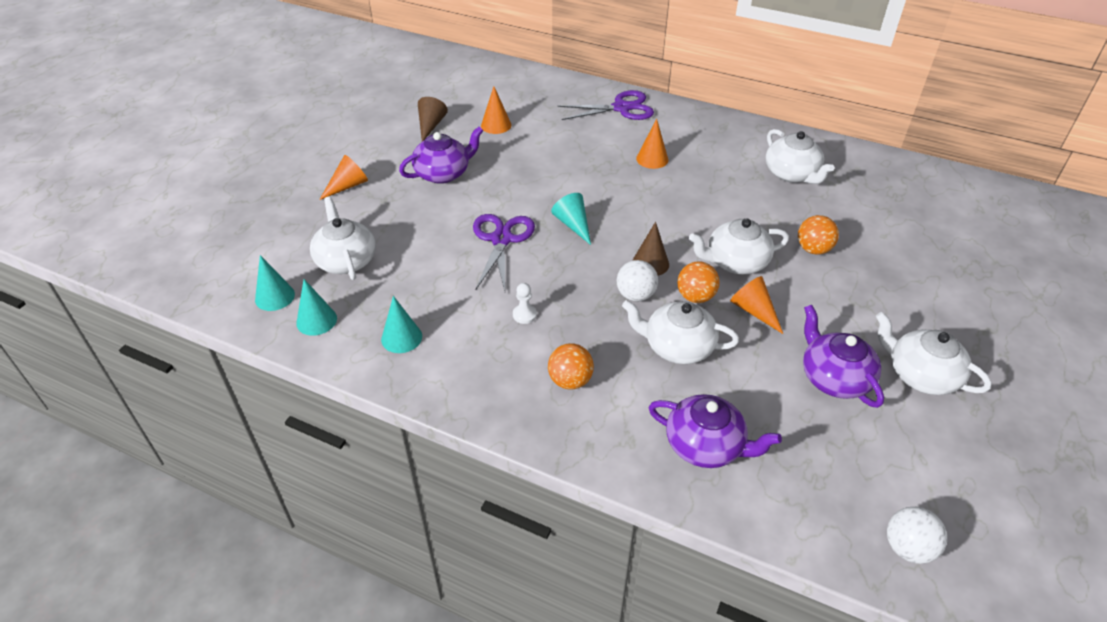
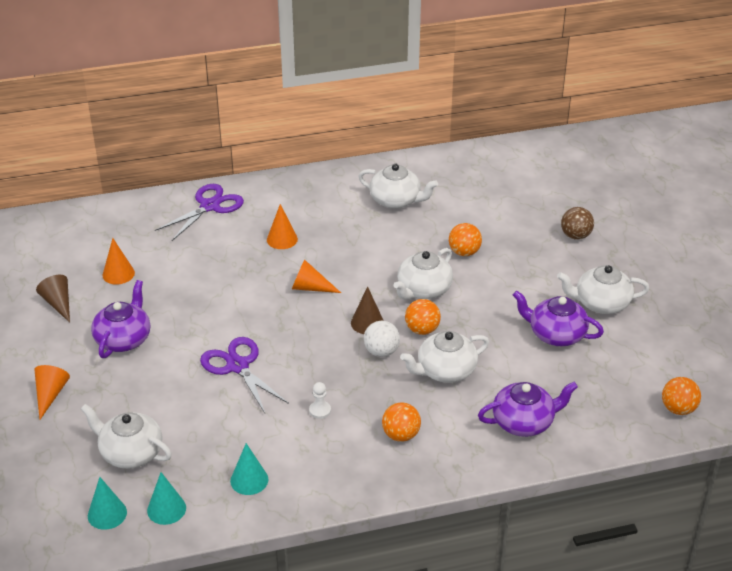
camera: 40 degrees left, 5 degrees down
turquoise cone [551,193,591,245] -> none
orange cone [730,276,783,334] -> orange cone moved to [292,259,341,293]
white ball [887,507,947,564] -> orange ball [662,377,701,415]
none -> brown ball [561,207,594,240]

